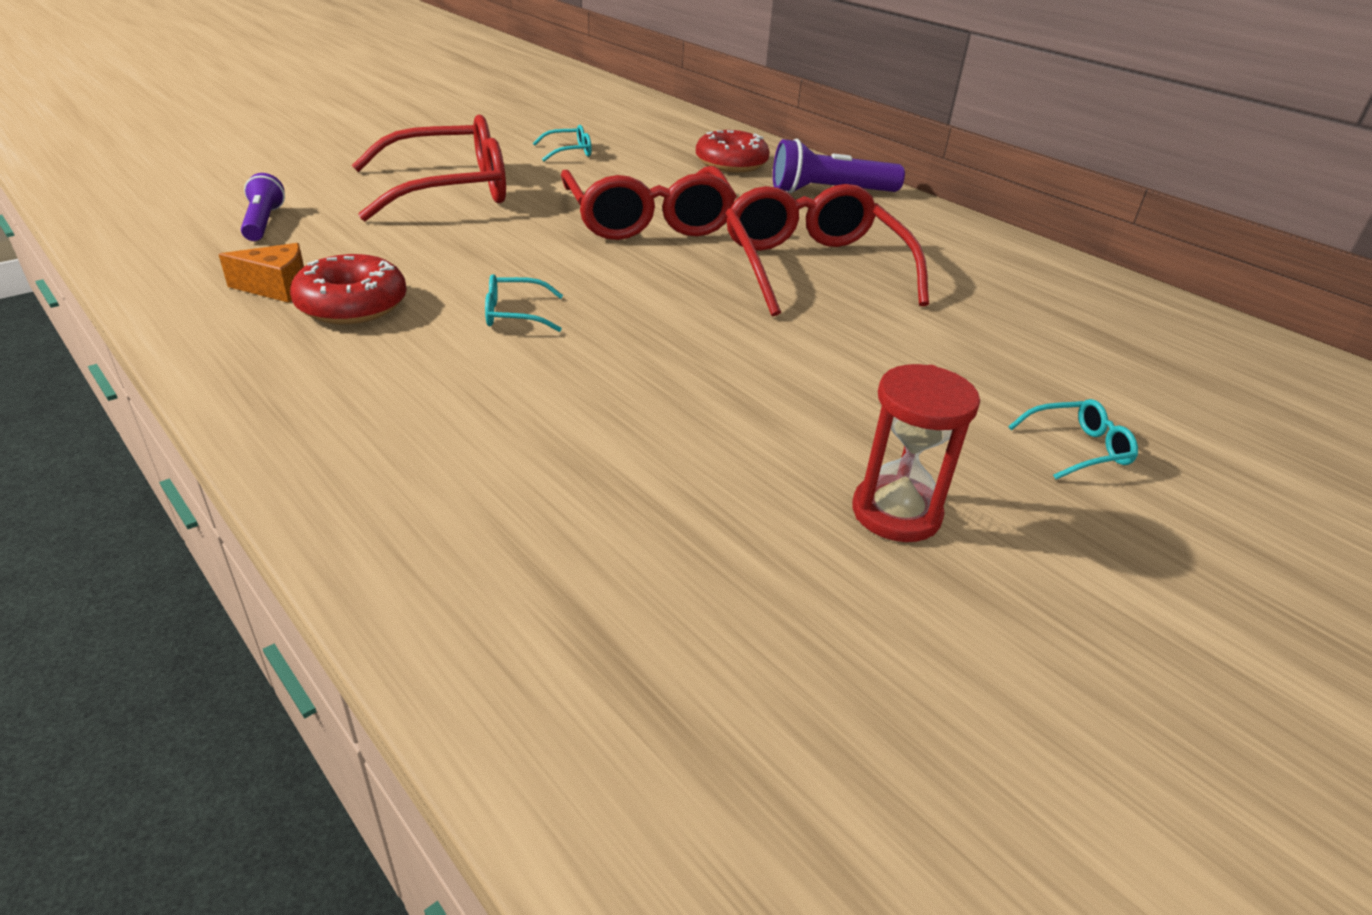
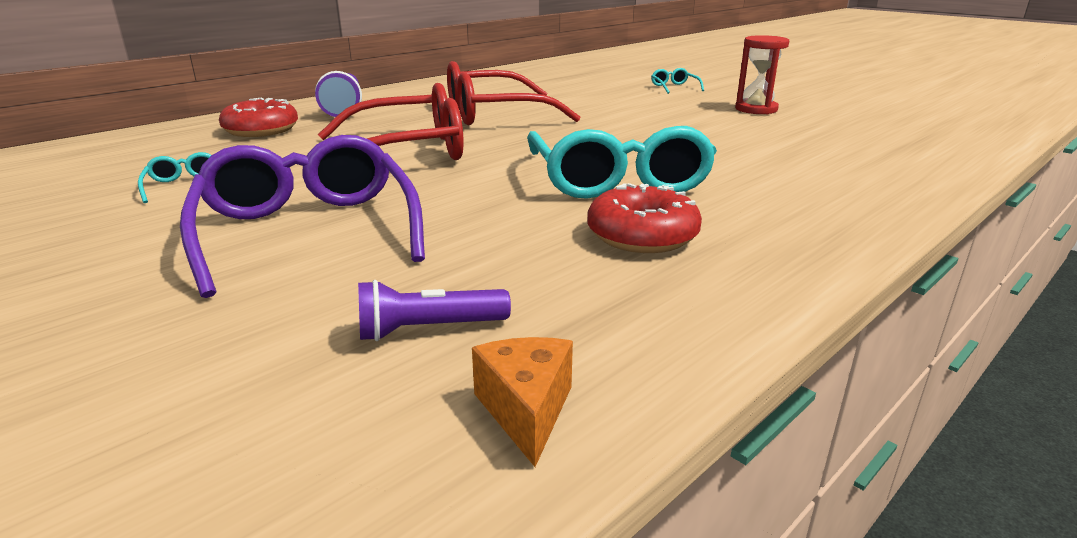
camera: 90 degrees left, 10 degrees down
orange cheese [218,243,304,303] -> orange cheese moved to [472,337,573,467]
red glasses [352,115,506,221] -> purple glasses [180,135,425,298]
turquoise glasses [485,274,563,332] -> turquoise glasses [527,126,717,199], size x2.43

